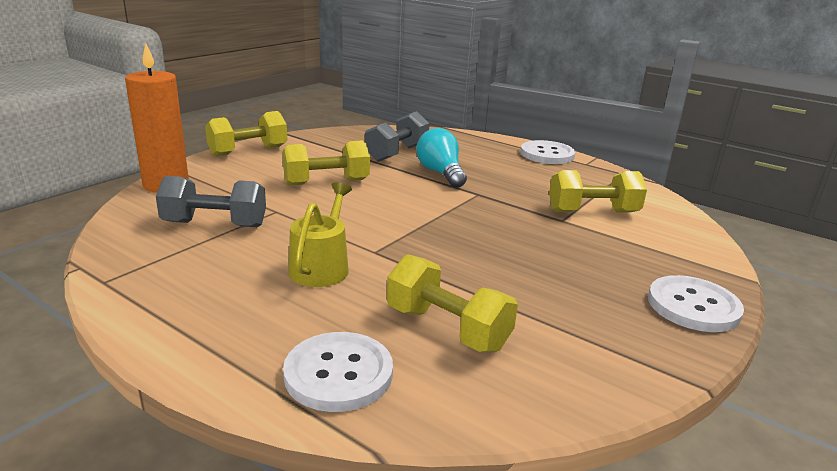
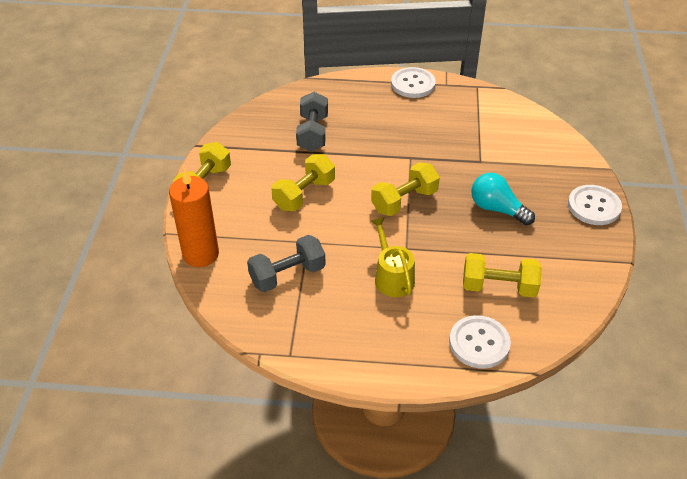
camera: 30 degrees left, 20 degrees up
turquoise light bulb [416,128,467,188] -> turquoise light bulb moved to [471,173,535,225]
yellow dumbbell [549,170,647,213] -> yellow dumbbell moved to [371,162,440,216]

